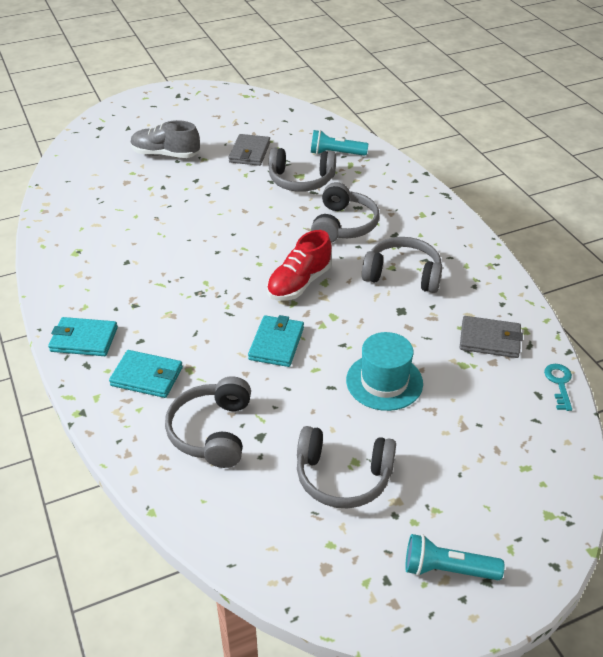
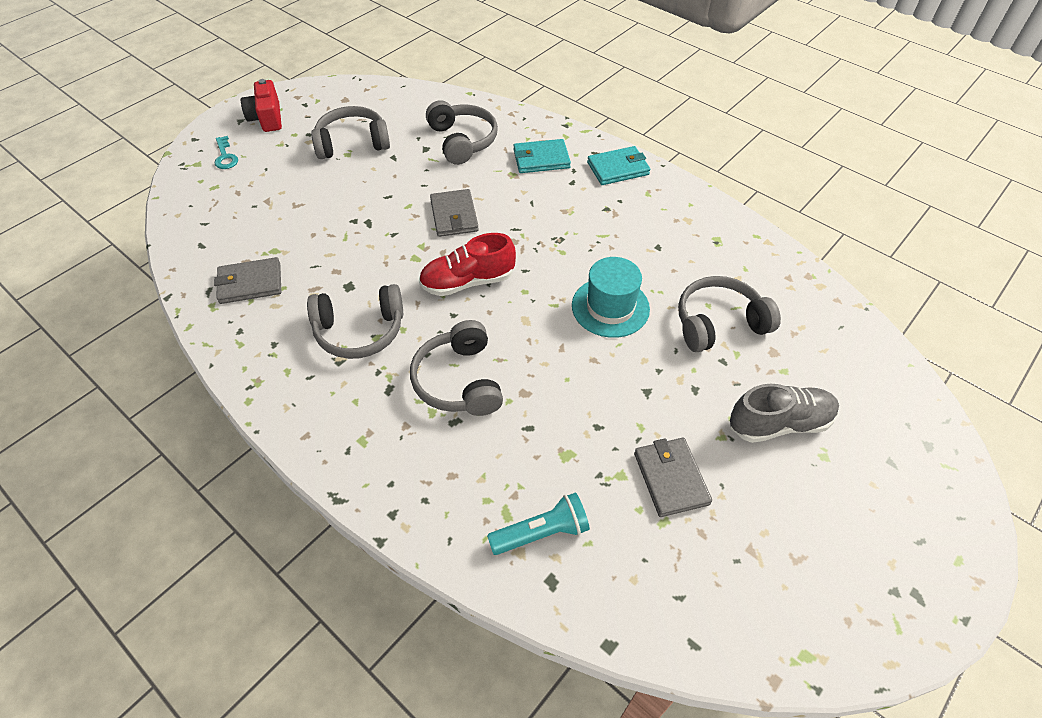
camera: 155 degrees right, 10 degrees up
turquoise wallet [248,315,304,367] -> grey wallet [430,189,479,237]
red shoe [267,230,332,300] -> red shoe turned 120 degrees counterclockwise [419,233,516,296]
grey headphones [269,148,336,192] -> grey headphones moved to [678,276,781,352]
turquoise hat [346,332,423,411] -> turquoise hat moved to [572,257,650,338]
turquoise flashlight [405,534,504,580] -> red camera [241,79,282,132]
turquoise key [544,364,572,411] -> turquoise key moved to [215,136,238,169]

